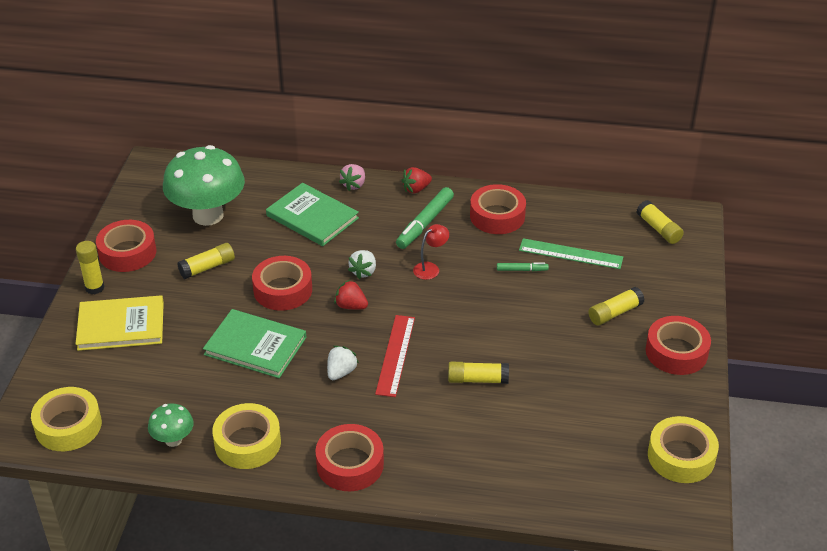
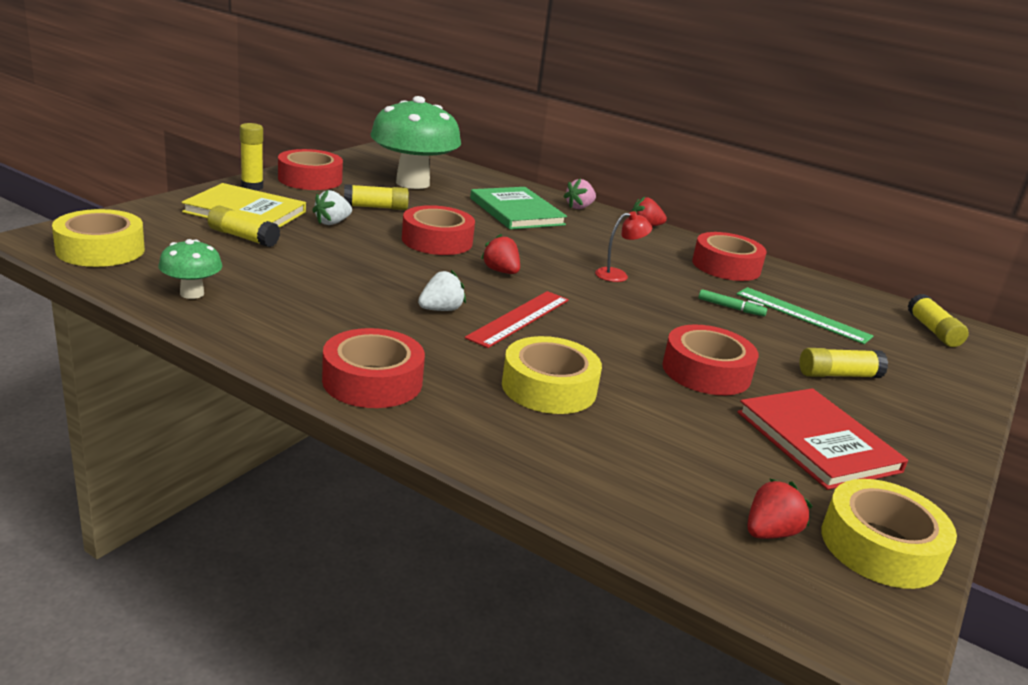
camera: 20 degrees right, 15 degrees down
green book [203,309,306,378] -> none
yellow tape [212,403,281,469] -> yellow tape moved to [502,336,602,414]
white strawberry [348,250,376,279] -> white strawberry moved to [312,190,352,225]
green marker [396,187,454,249] -> none
yellow glue stick [448,362,509,384] -> yellow glue stick moved to [208,206,280,247]
red tape [646,316,711,375] -> red tape moved to [662,324,758,395]
none -> red book [737,388,908,490]
none -> red strawberry [747,478,812,539]

